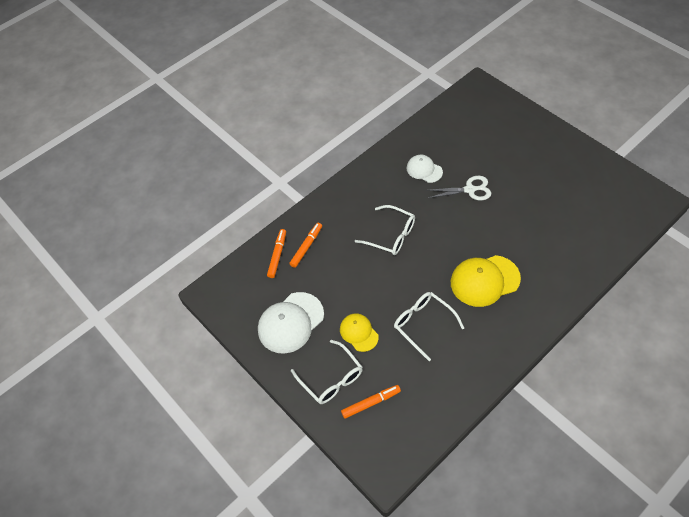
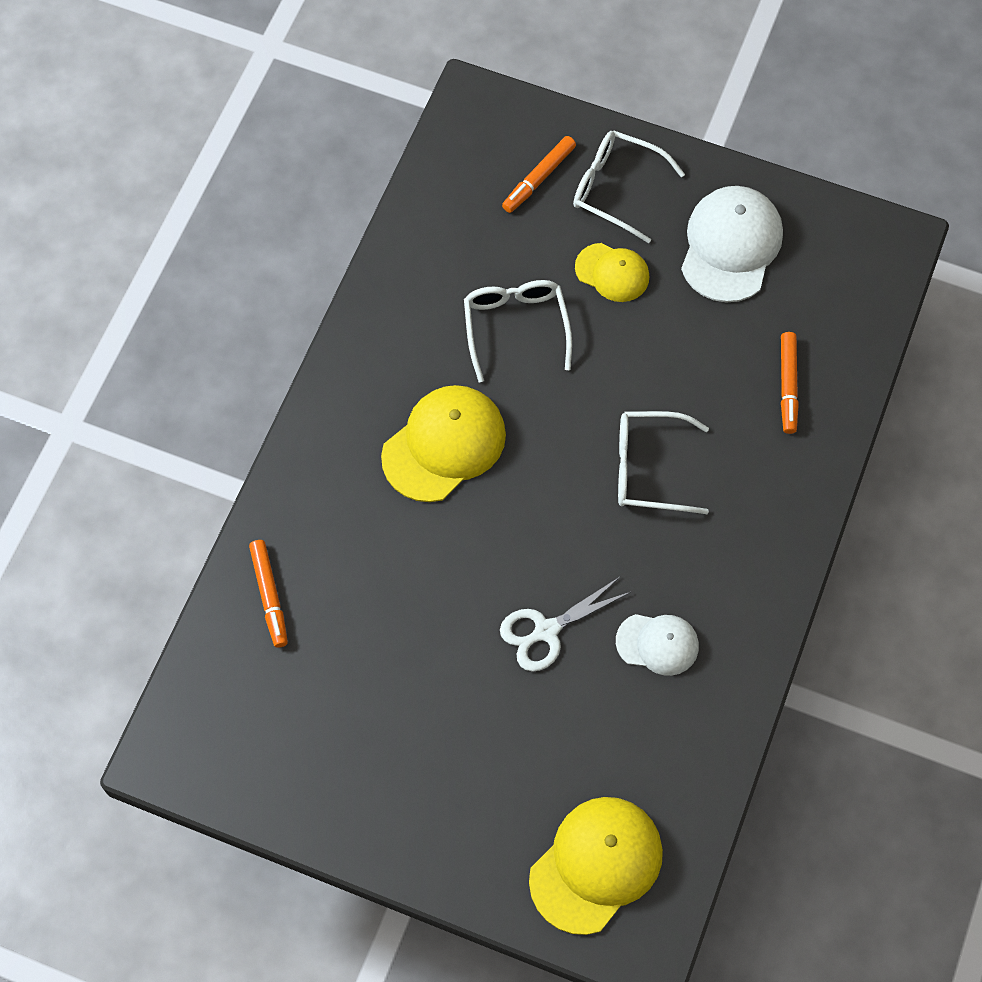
camera: 150 degrees right, 10 degrees up
orange marker [267,229,286,278] -> orange marker moved to [249,540,288,648]
white glasses [394,292,464,361] -> white glasses turned 120 degrees counterclockwise [464,280,572,382]
none -> yellow cap [529,797,663,935]

